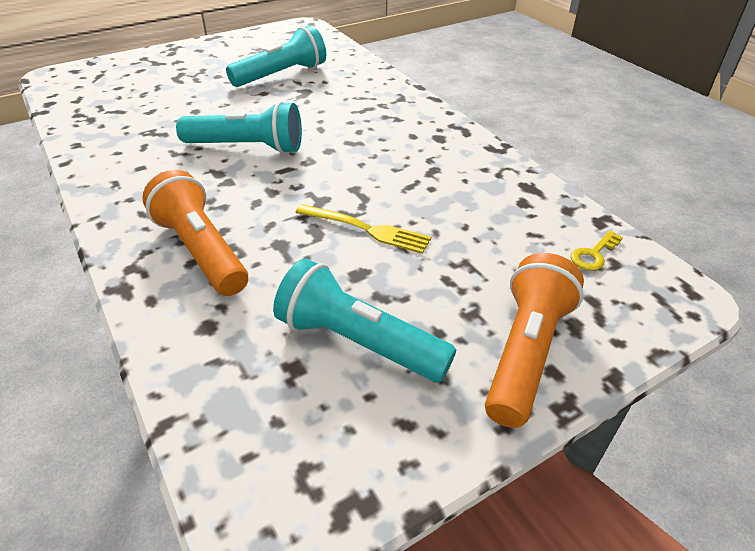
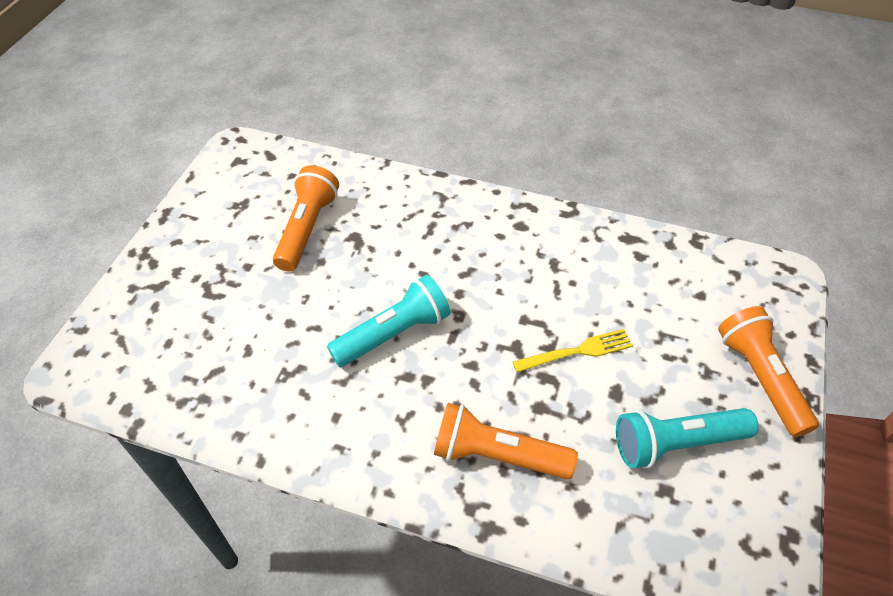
camera: 40 degrees left, 10 degrees up
turquoise flashlight [226,25,326,87] -> orange flashlight [273,165,339,272]
yellow key [571,231,623,271] -> none

